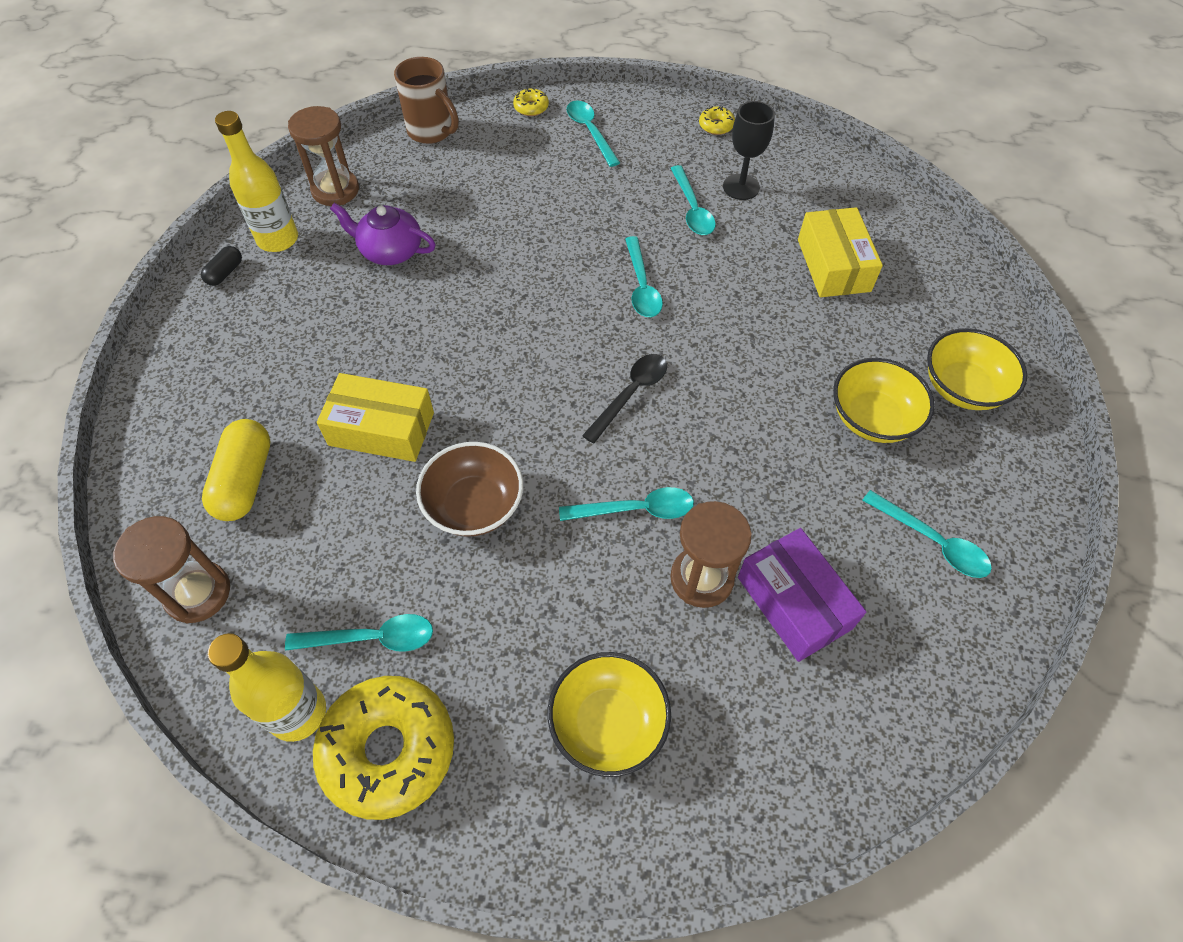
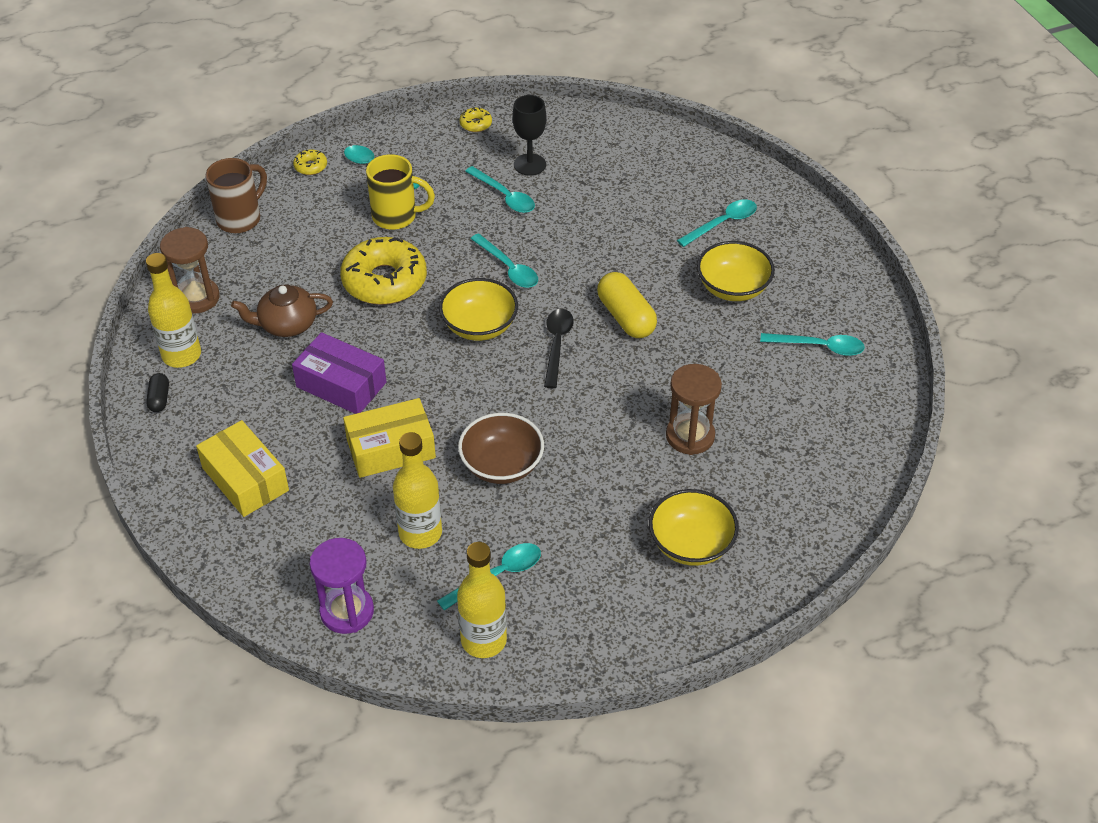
camera: 30 degrees left, 10 degrees down
brown hourglass [113,516,230,623] -> purple hourglass [310,538,374,634]
yellow capsule [202,419,270,521] -> yellow capsule moved to [597,272,657,338]
yellow donut [313,676,454,820] -> yellow donut moved to [340,237,427,305]
purple teapot [330,203,436,265] -> brown teapot [231,285,333,337]
brown mug [394,57,459,144] -> brown mug turned 60 degrees counterclockwise [206,158,267,233]
turquoise spoon [559,487,694,521] -> turquoise spoon moved to [677,200,757,247]
purple box [738,528,866,662] -> purple box moved to [292,332,387,414]
yellow box [798,207,883,297] -> yellow box moved to [196,420,289,517]
yellow bowl [927,328,1027,410] -> yellow bowl moved to [439,278,518,341]
none -> yellow mug [366,154,435,230]
none -> yellow bottle [393,432,442,549]

